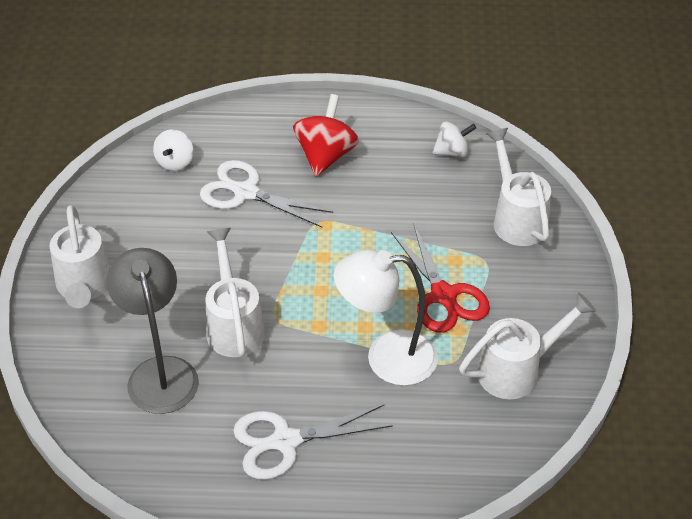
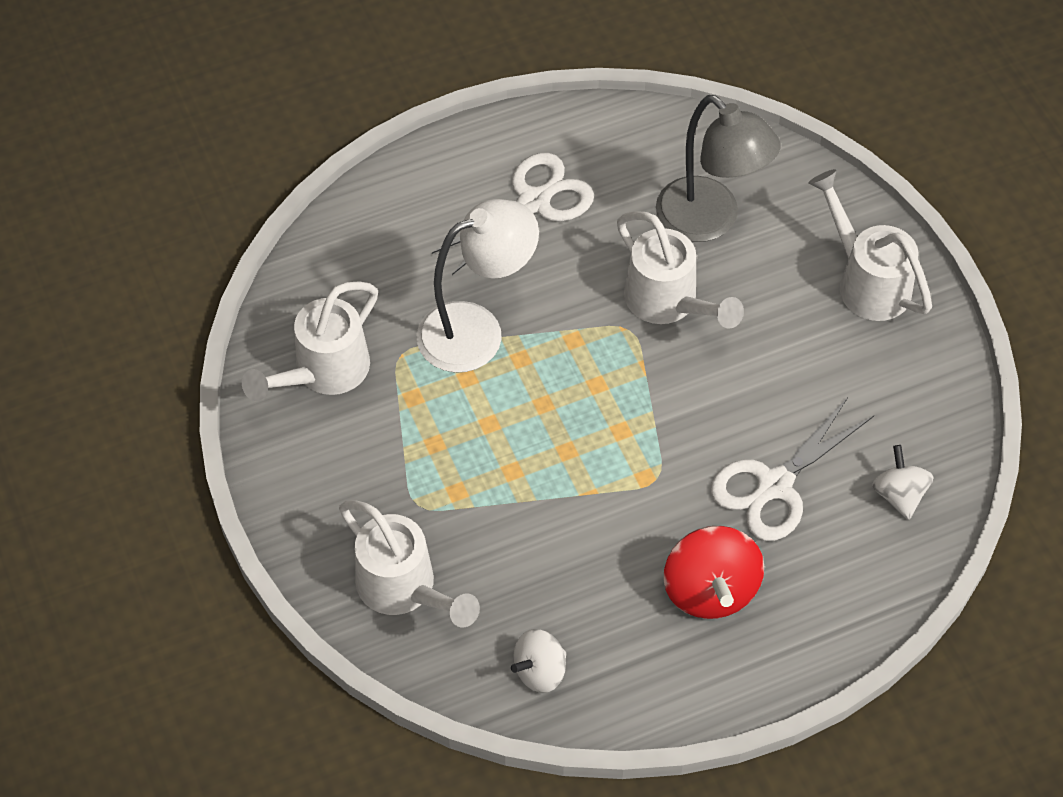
camera: 155 degrees right, 10 degrees up
white scissors [200,160,333,227] -> white scissors turned 135 degrees clockwise [711,396,874,541]
red scissors [391,223,490,333] -> none

